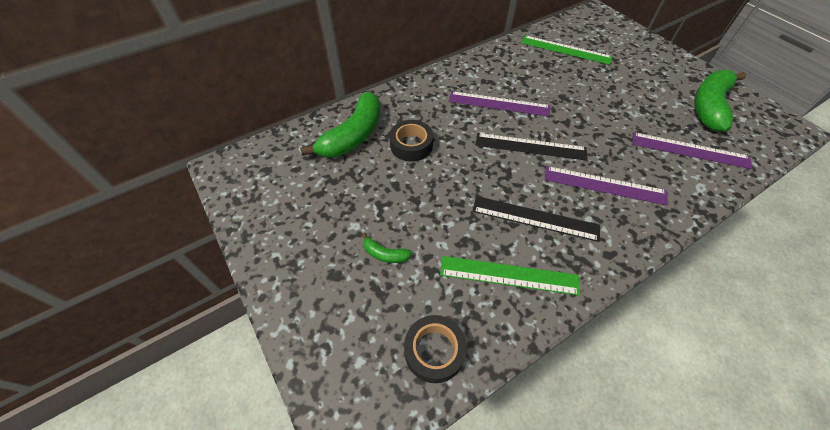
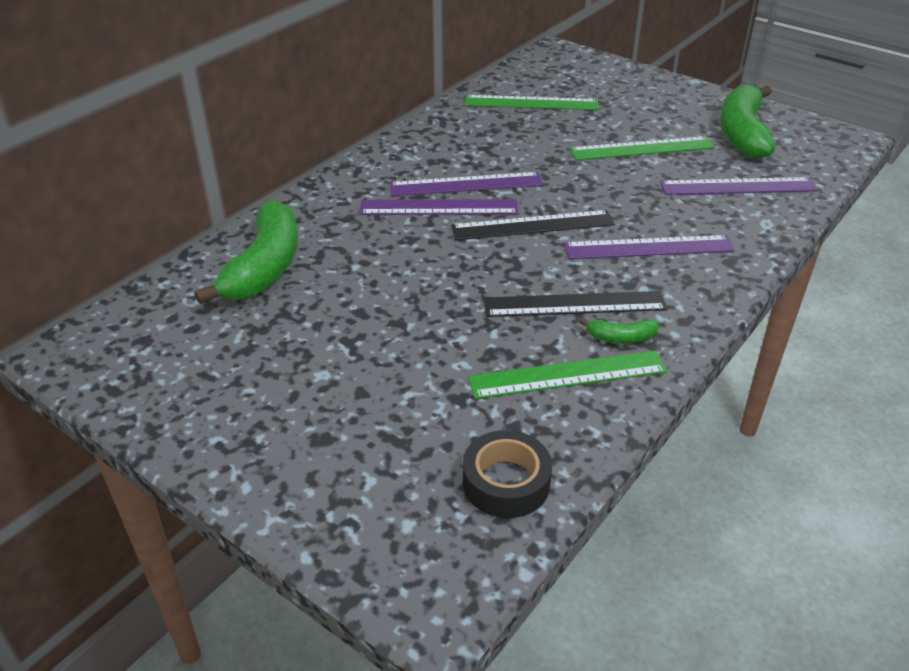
camera: 20 degrees left, 15 degrees down
green banana [362,233,412,263] -> green banana moved to [579,318,658,343]
black tape [389,120,433,162] -> none
none -> purple ruler [359,199,519,215]
none -> green ruler [570,136,715,160]

